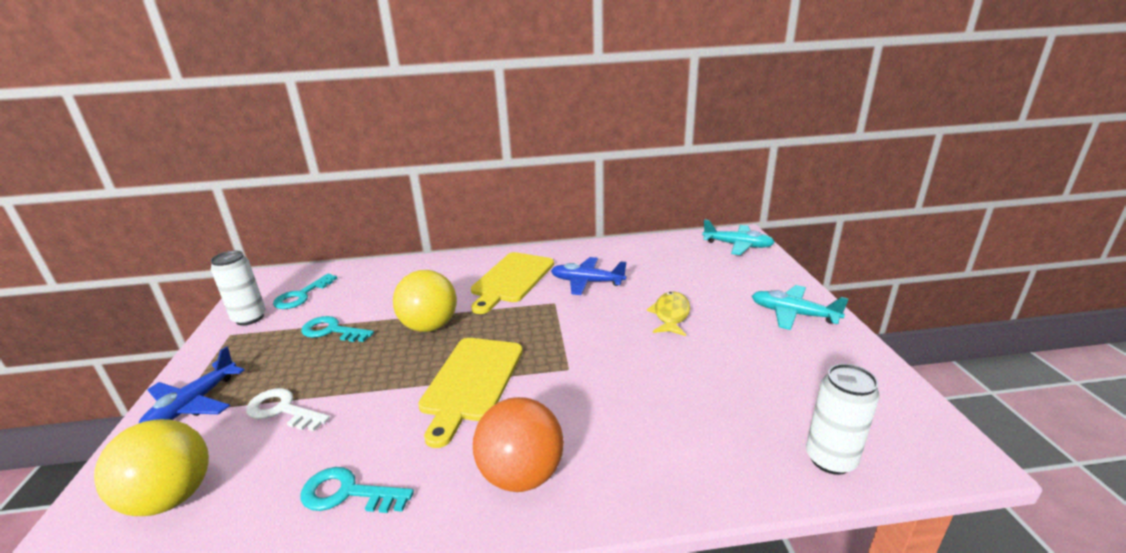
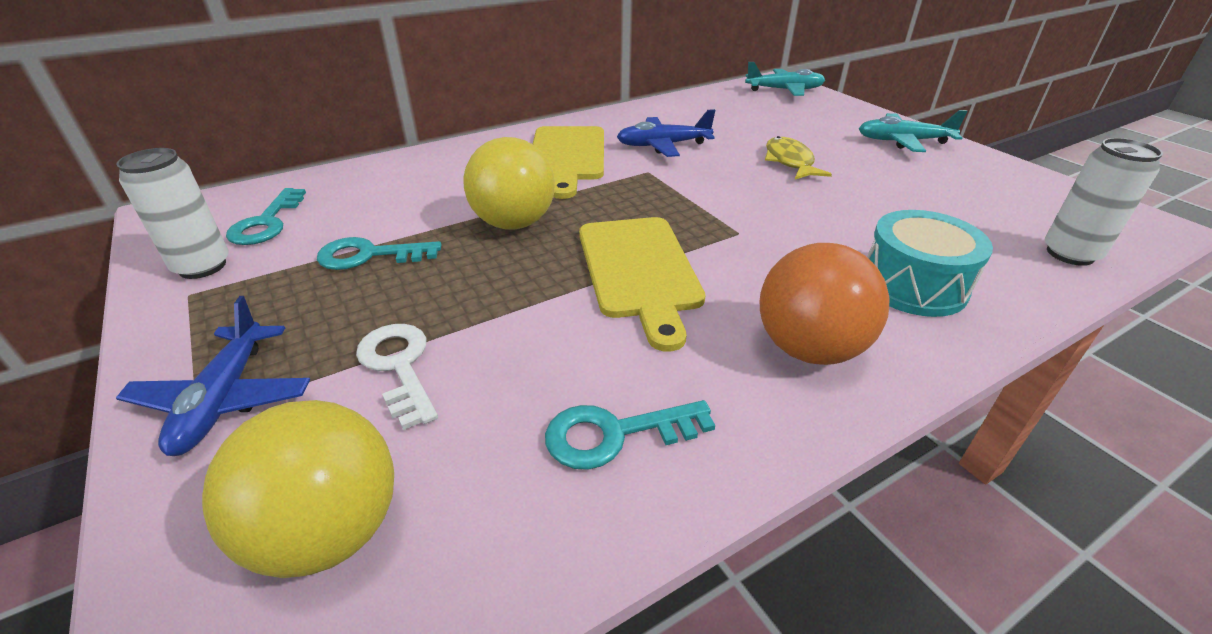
camera: 25 degrees left, 10 degrees up
white key [246,388,330,431] -> white key turned 60 degrees clockwise [356,324,438,430]
none -> turquoise drum [867,210,993,317]

